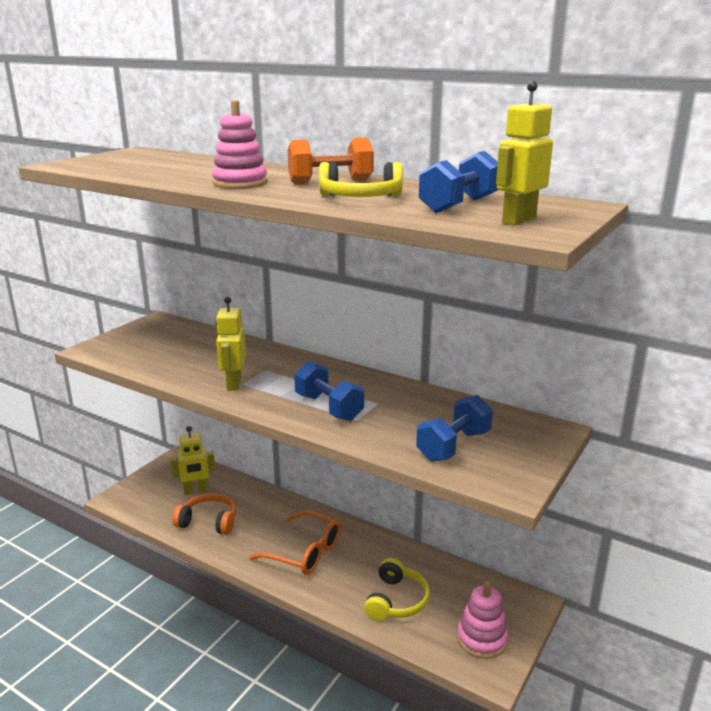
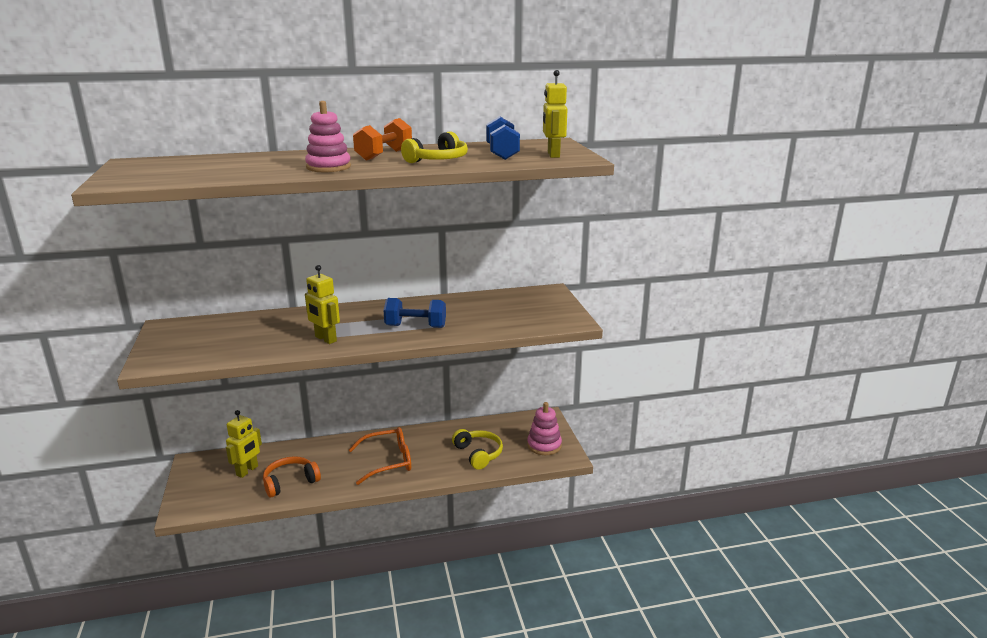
camera: 45 degrees left, 0 degrees up
blue dumbbell [416,395,493,462] -> none

